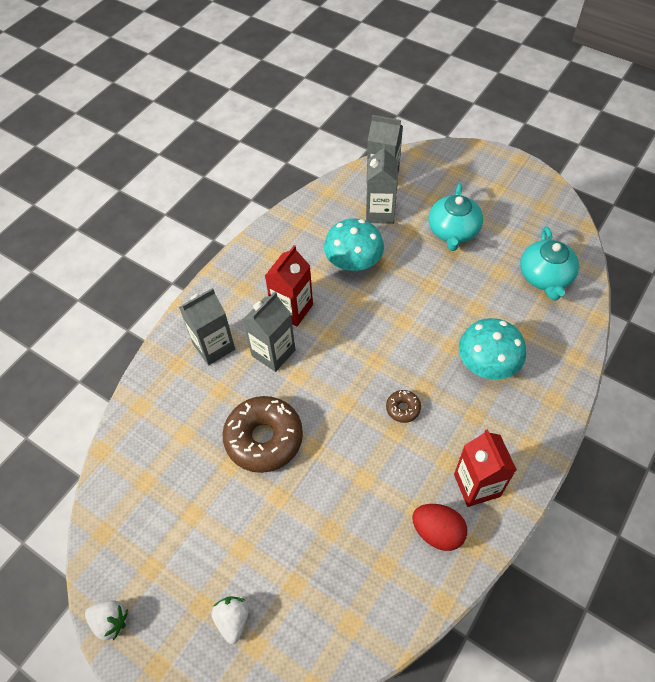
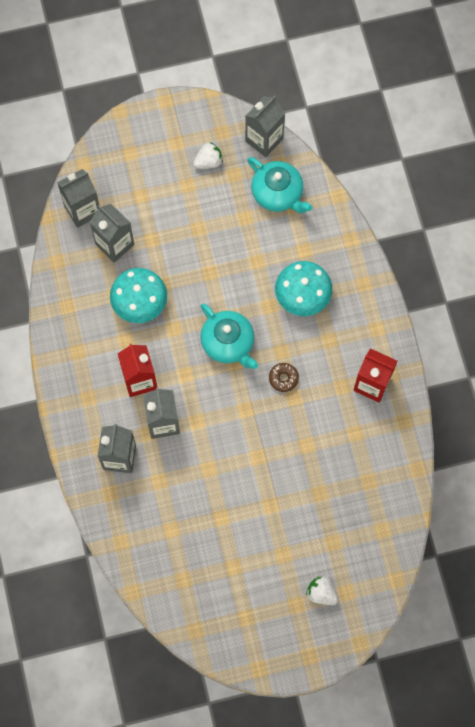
camera: 50 degrees left, 15 degrees up
white strawberry [85,600,128,640] -> white strawberry moved to [193,142,223,169]
brown donut [222,396,303,473] -> none
red egg [412,504,467,551] -> none
turquoise teapot [429,183,483,251] -> turquoise teapot moved to [200,303,258,369]
none -> grey carton [245,96,285,157]

